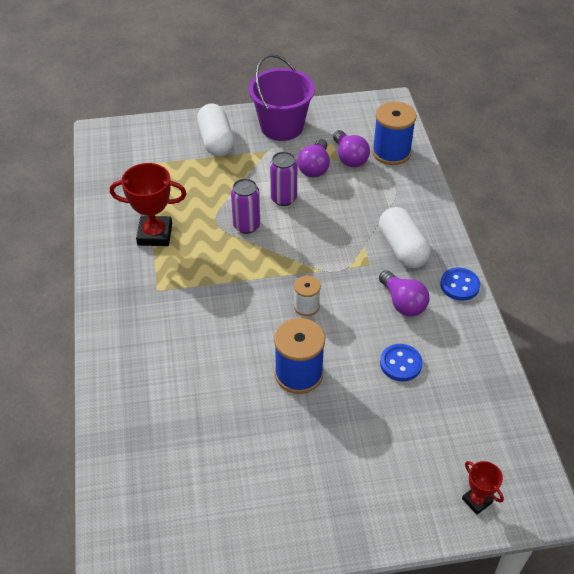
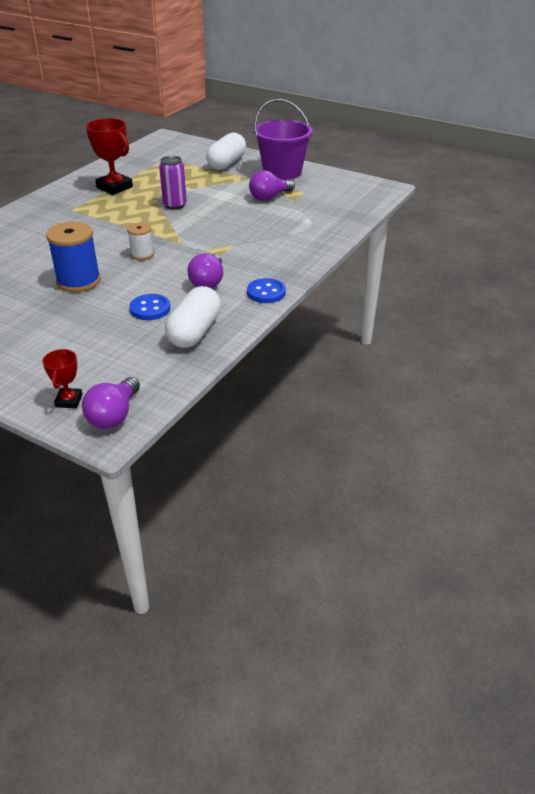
camera: 40 degrees right, 10 degrees down
purple can [270,152,297,206] -> none
purple light bulb [333,130,370,167] -> purple light bulb moved to [82,377,140,429]
blue spool [372,101,417,165] -> none
white capsule [379,207,431,268] -> white capsule moved to [165,286,221,348]

